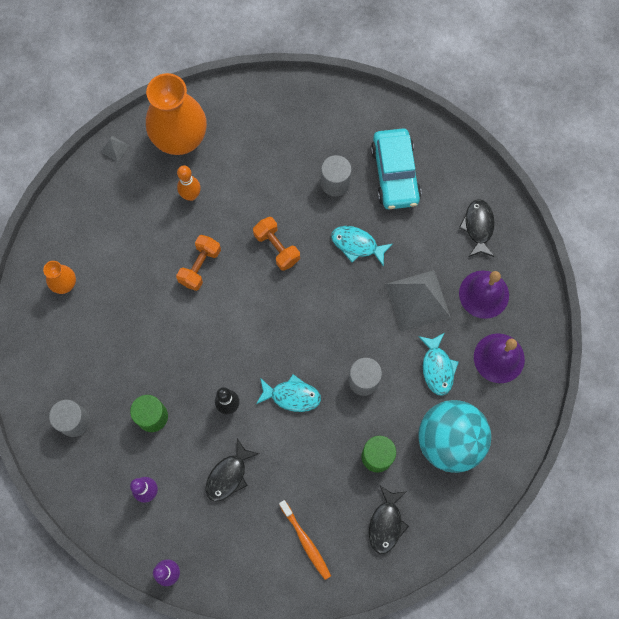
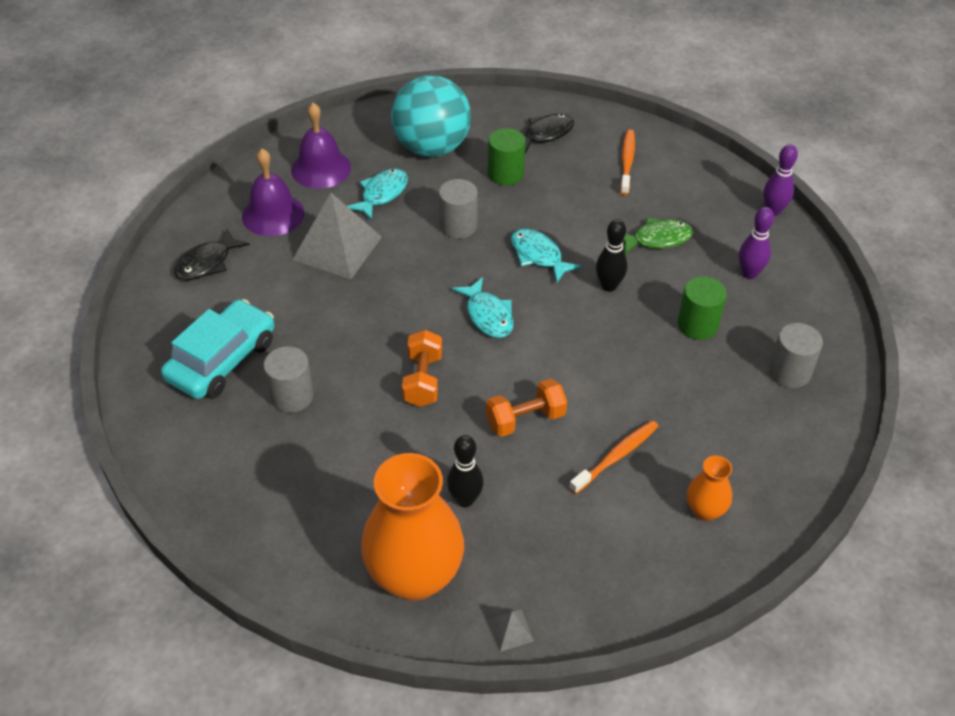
camera: 140 degrees left, 25 degrees down
orange bowling pin [177,166,201,201] -> black bowling pin [447,435,484,507]
black fish [205,438,259,502] -> green fish [623,218,693,255]
turquoise fish [331,226,393,267] -> turquoise fish moved to [452,277,514,338]
none -> orange toothbrush [569,420,659,494]

